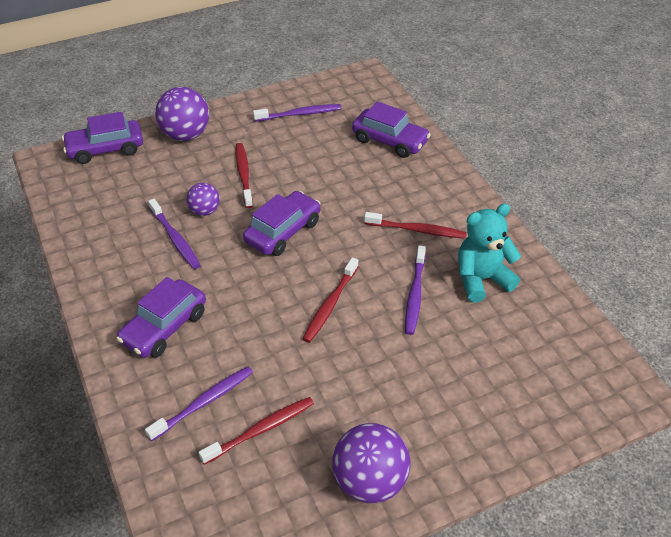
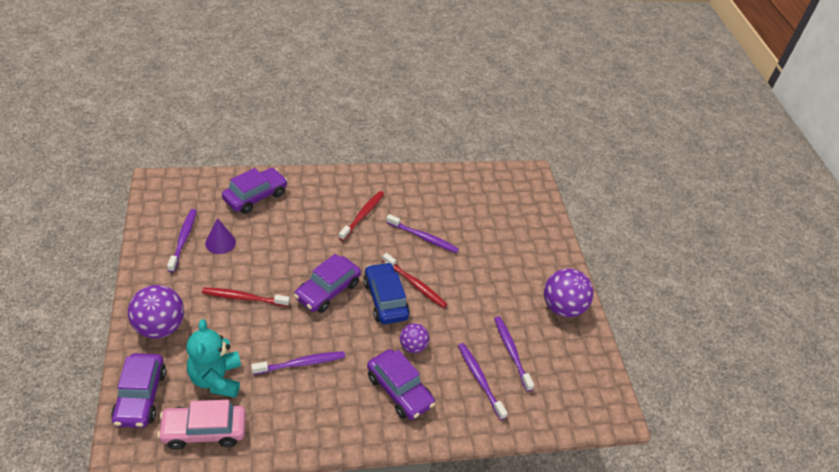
camera: 80 degrees left, 0 degrees up
purple ball [186,182,220,216] -> purple ball moved to [400,323,429,353]
red toothbrush [199,397,314,465] -> purple toothbrush [494,316,534,392]
purple car [243,191,320,256] -> purple car turned 105 degrees counterclockwise [294,254,361,313]
turquoise teddy bear [458,204,521,303] -> turquoise teddy bear moved to [186,319,241,398]
none -> pink car [157,400,246,450]
none -> purple cone [205,218,236,254]
none -> blue car [363,262,410,324]

